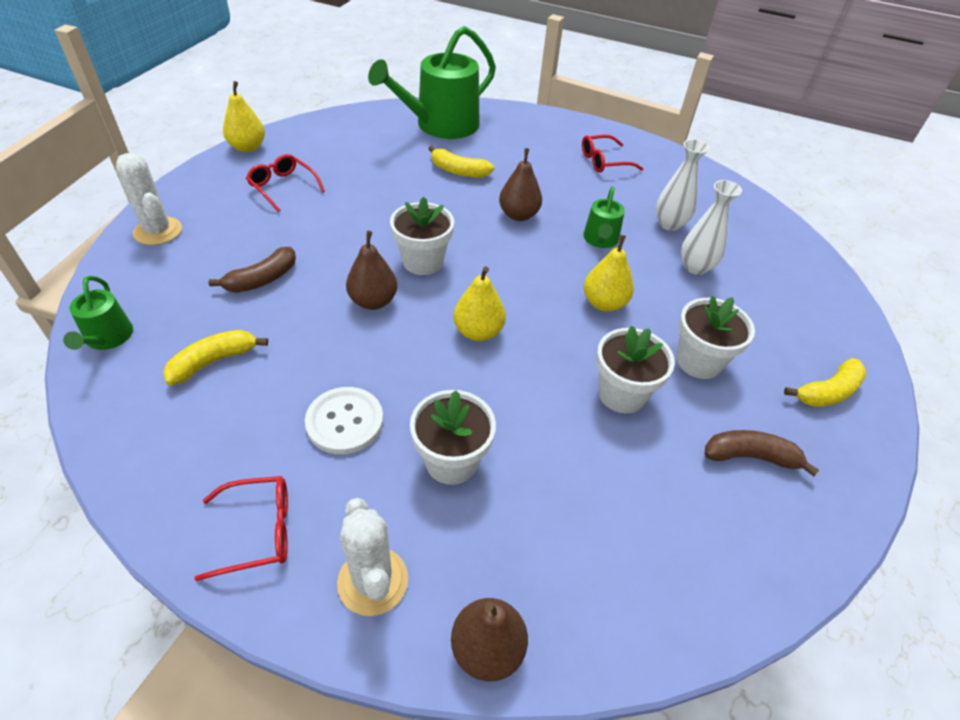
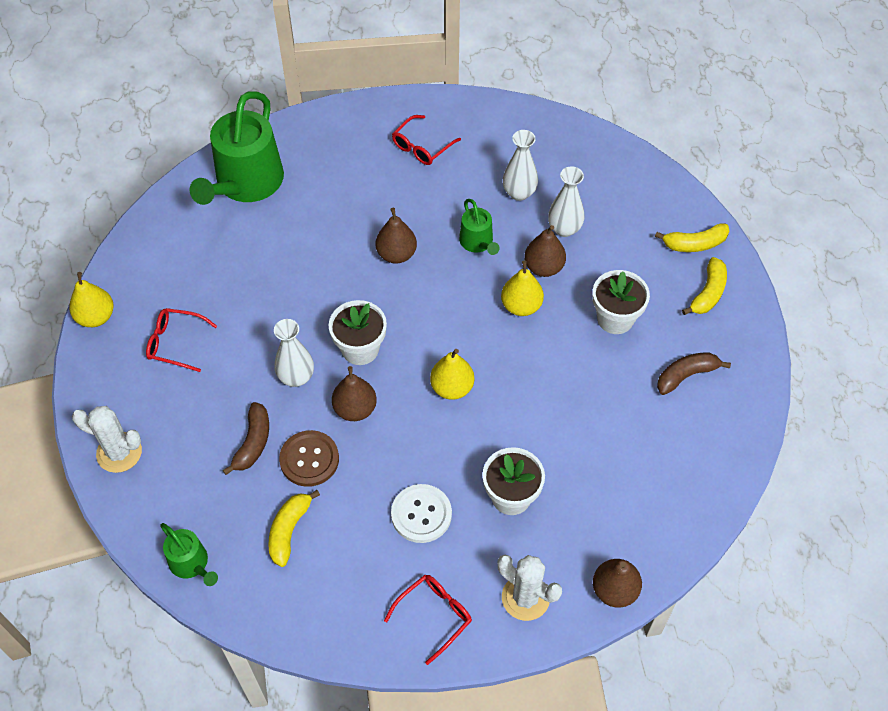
camera: 30 degrees left, 10 degrees up
yellow banana [429,146,495,178] -> yellow banana moved to [655,223,729,252]
white flower pot [596,326,675,413] -> none
none -> white vase [274,319,314,387]
none -> brown button [279,430,339,487]
none -> brown pear [524,225,566,277]

